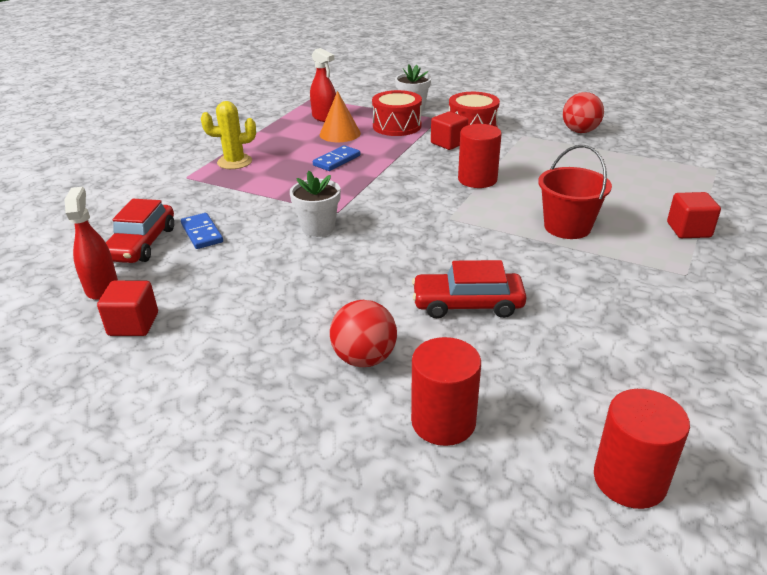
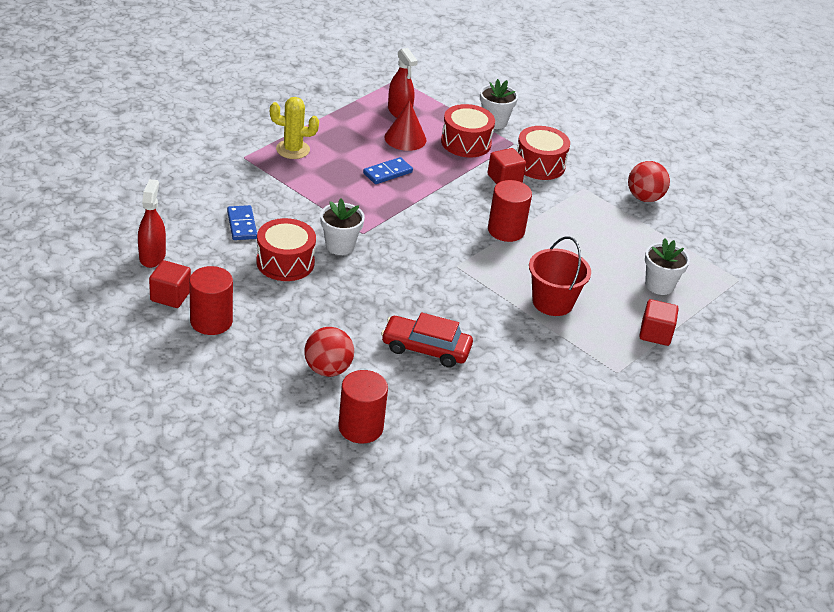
camera: 10 degrees right, 5 degrees up
red car [106,199,174,263] -> none
orange cone [320,91,361,142] -> red cone [385,100,427,151]
red cylinder [594,389,690,509] -> red cylinder moved to [189,266,233,335]
none -> red drum [257,218,316,281]
none -> white flower pot [645,238,690,295]

